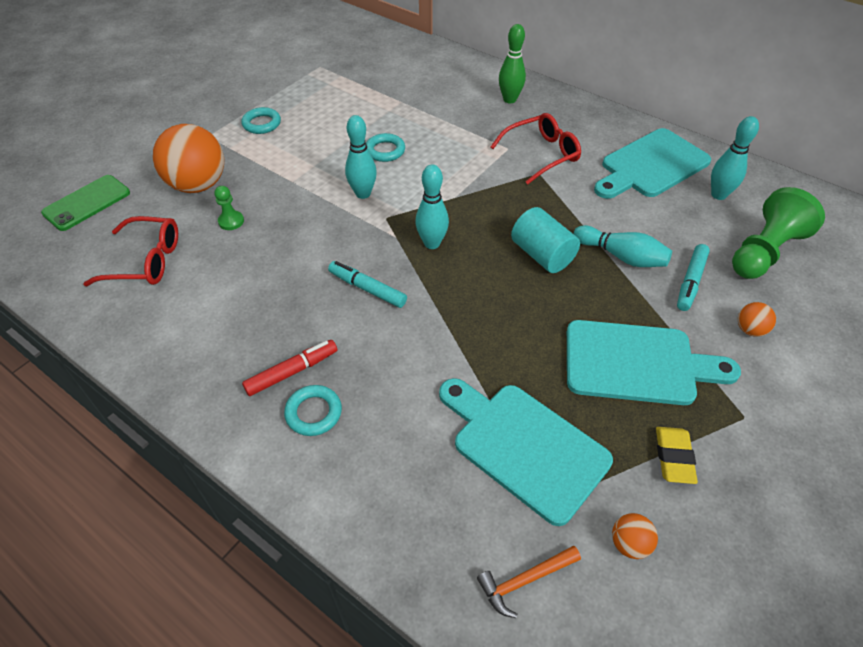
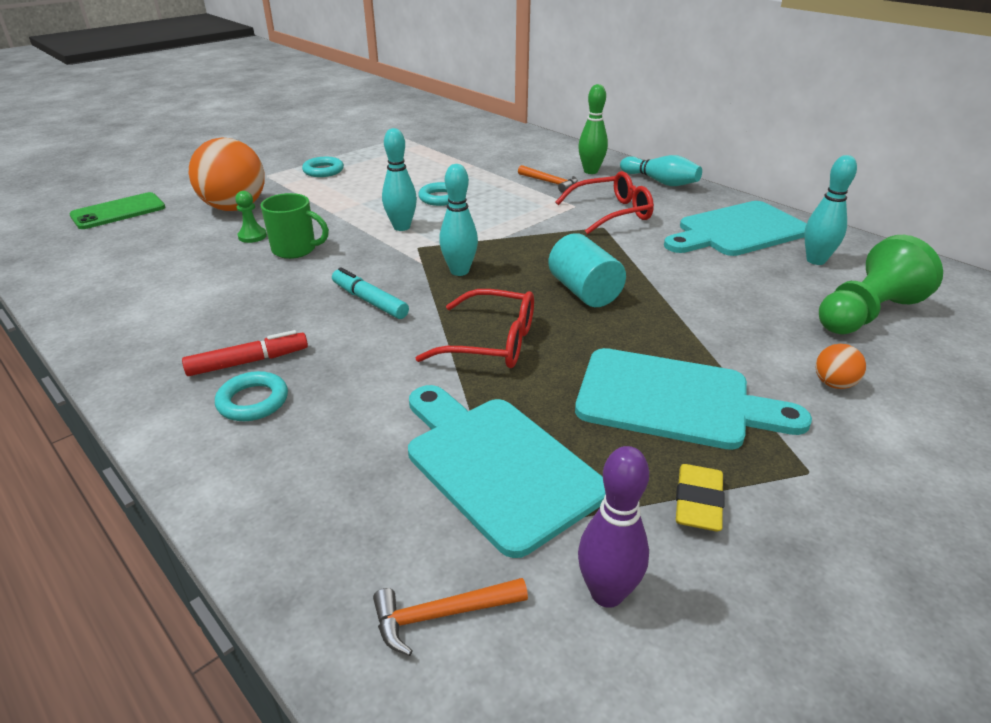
camera: 10 degrees right, 15 degrees down
red glasses [83,216,178,286] -> red glasses moved to [416,289,534,368]
turquoise bowling pin [574,225,672,267] -> turquoise bowling pin moved to [620,155,702,186]
orange ball [612,513,658,559] -> purple bowling pin [578,446,649,608]
turquoise marker [677,244,710,311] -> none
none -> green mug [261,193,329,259]
none -> orange hammer [518,165,578,193]

